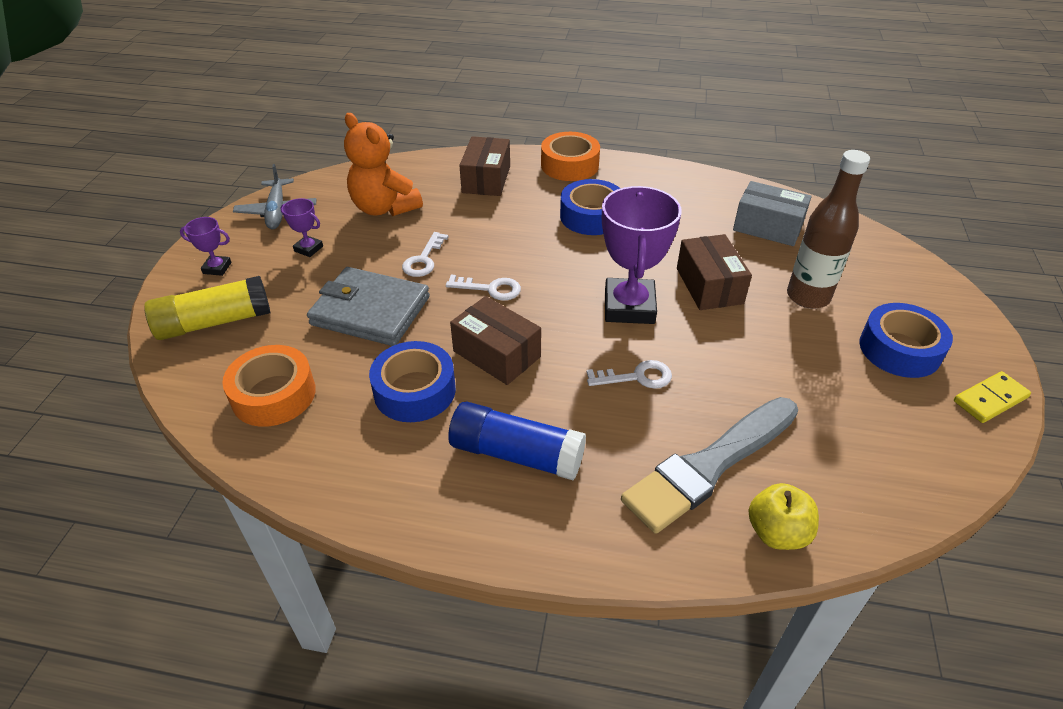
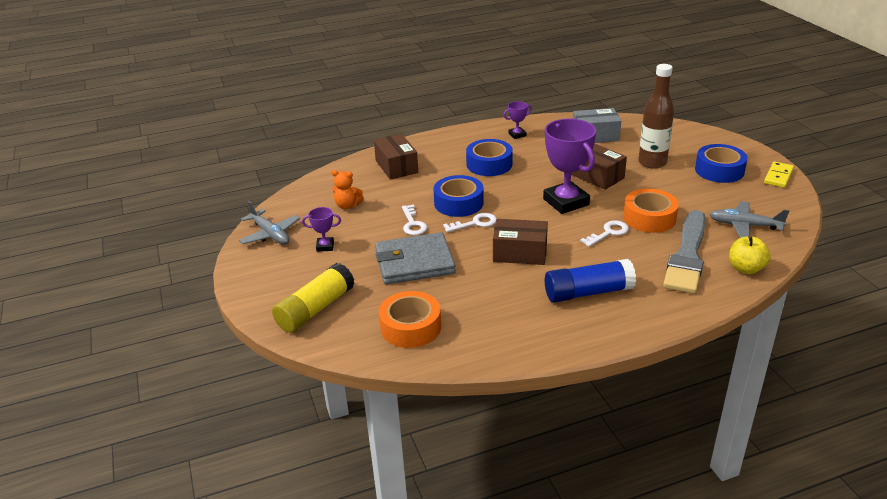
camera: 30 degrees left, 10 degrees down
purple trophy [180,217,232,276] -> purple trophy moved to [503,101,532,139]
orange teddy bear [344,113,423,216] -> orange teddy bear [332,170,364,209], size x0.55
blue tape [369,341,456,422] -> blue tape moved to [433,175,484,217]
orange tape [541,132,600,181] -> orange tape moved to [623,189,679,233]
none -> grey plane [709,201,789,238]

